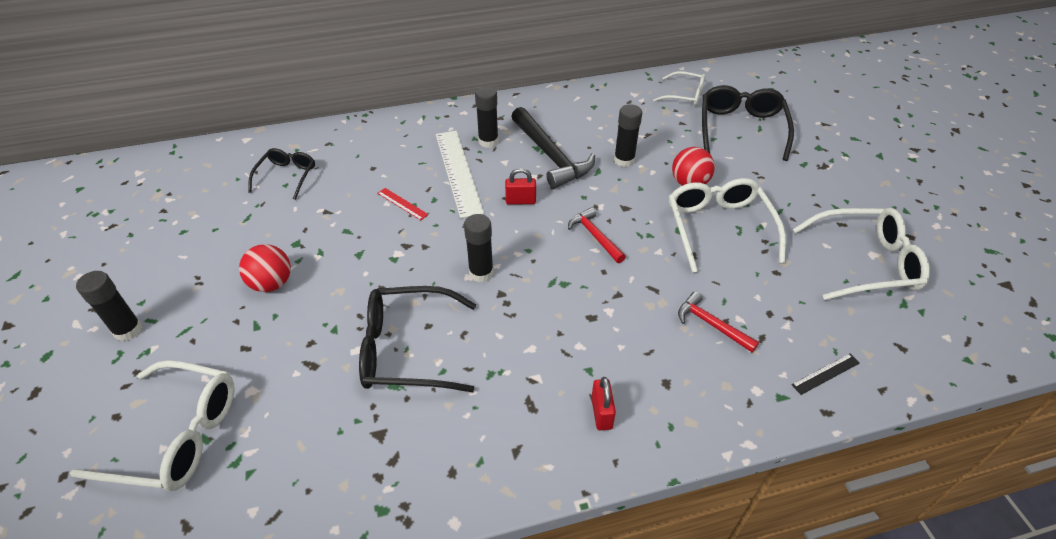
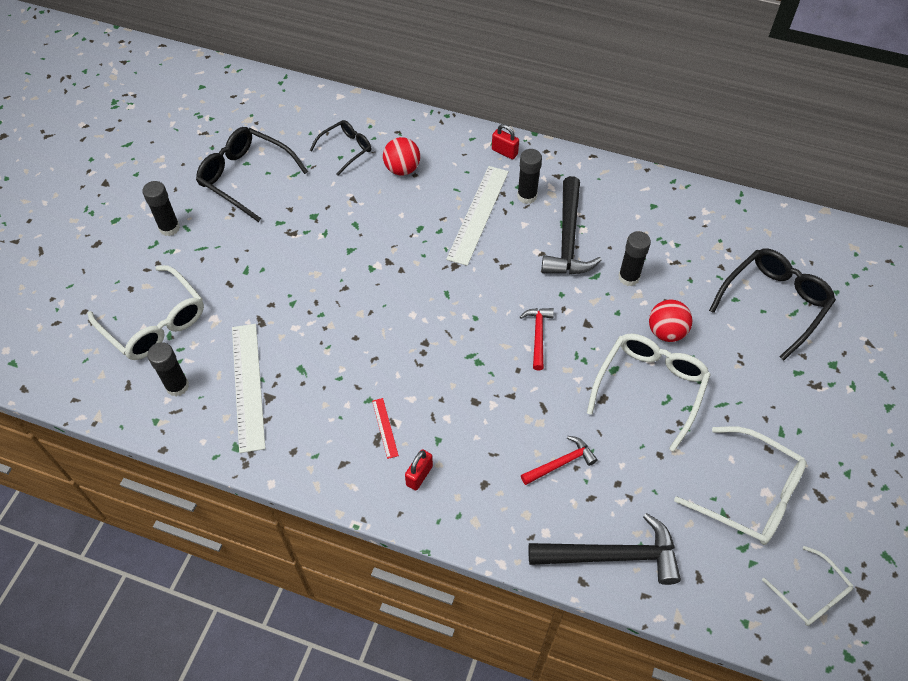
camera: 35 degrees right, 10 degrees up
red ball [239,244,291,292] -> red ball moved to [383,137,420,175]
black glasses [359,286,476,392] -> black glasses moved to [196,127,308,222]
red ruler [377,188,429,220] -> red ruler moved to [372,398,399,459]
black glue stick [464,214,494,282] -> black glue stick moved to [147,342,189,396]
red padlock [505,168,536,205] -> red padlock moved to [492,124,519,159]
white glasses [653,71,705,107] -> white glasses moved to [762,546,853,626]
red hammer [678,292,759,352] -> red hammer turned 75 degrees clockwise [521,436,597,485]
black ruler [791,354,860,395] -> black hammer [528,513,681,585]
none -> white ruler [232,324,266,453]

